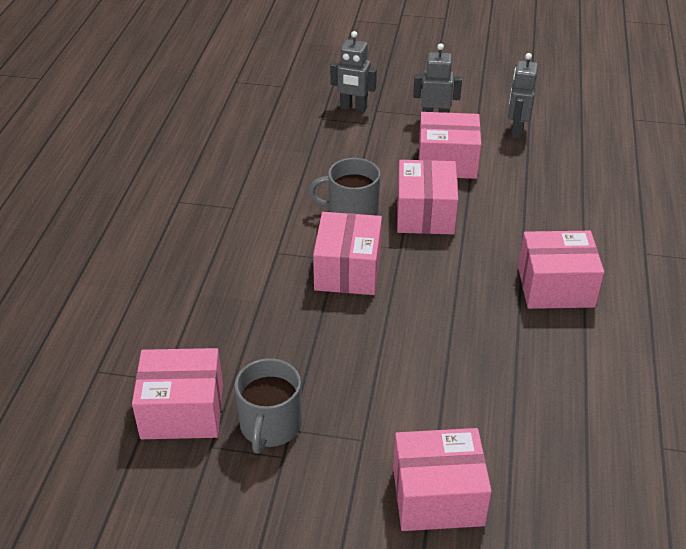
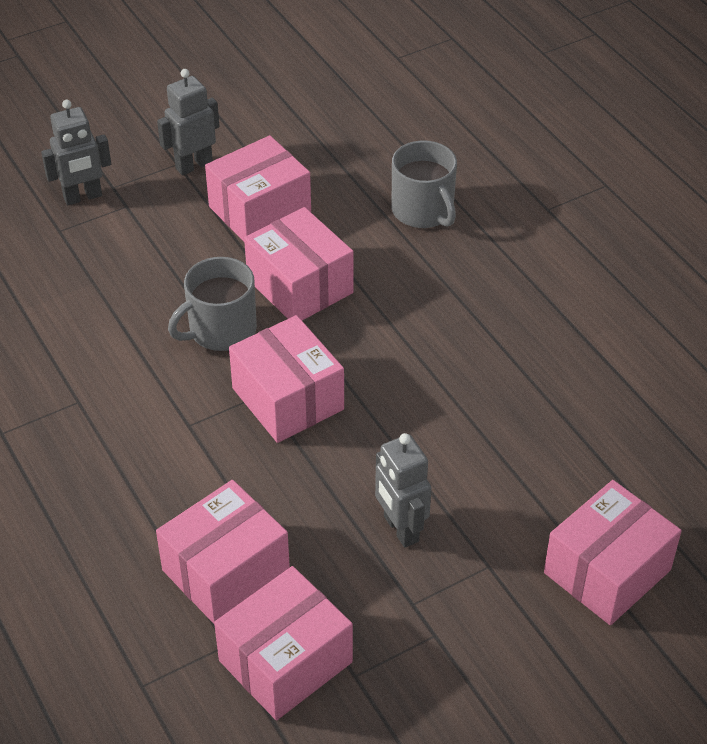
camera: 40 degrees left, 5 degrees up
grey mug [235,358,302,454] -> grey mug moved to [391,140,457,228]
grey robot [508,53,538,139] -> grey robot moved to [375,433,431,548]
pink box [518,231,604,309] -> pink box moved to [156,480,290,624]

